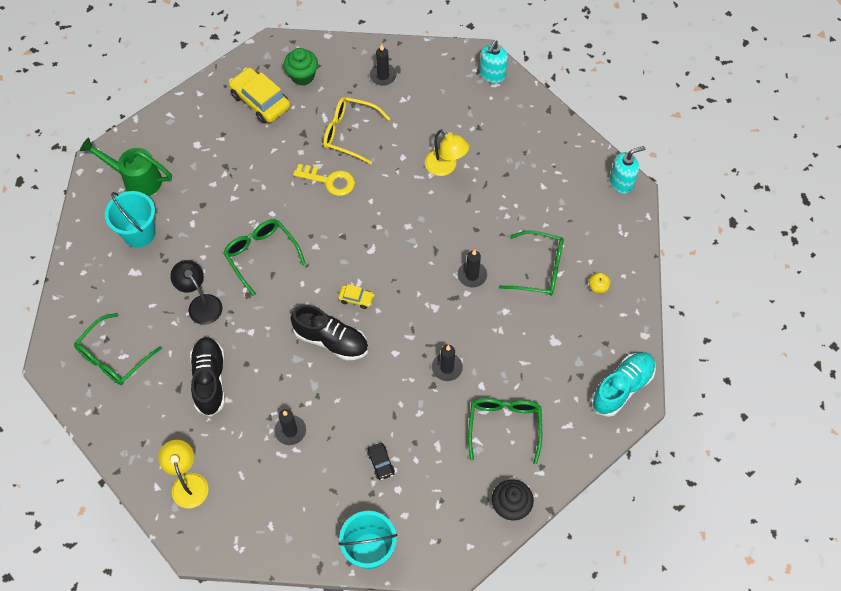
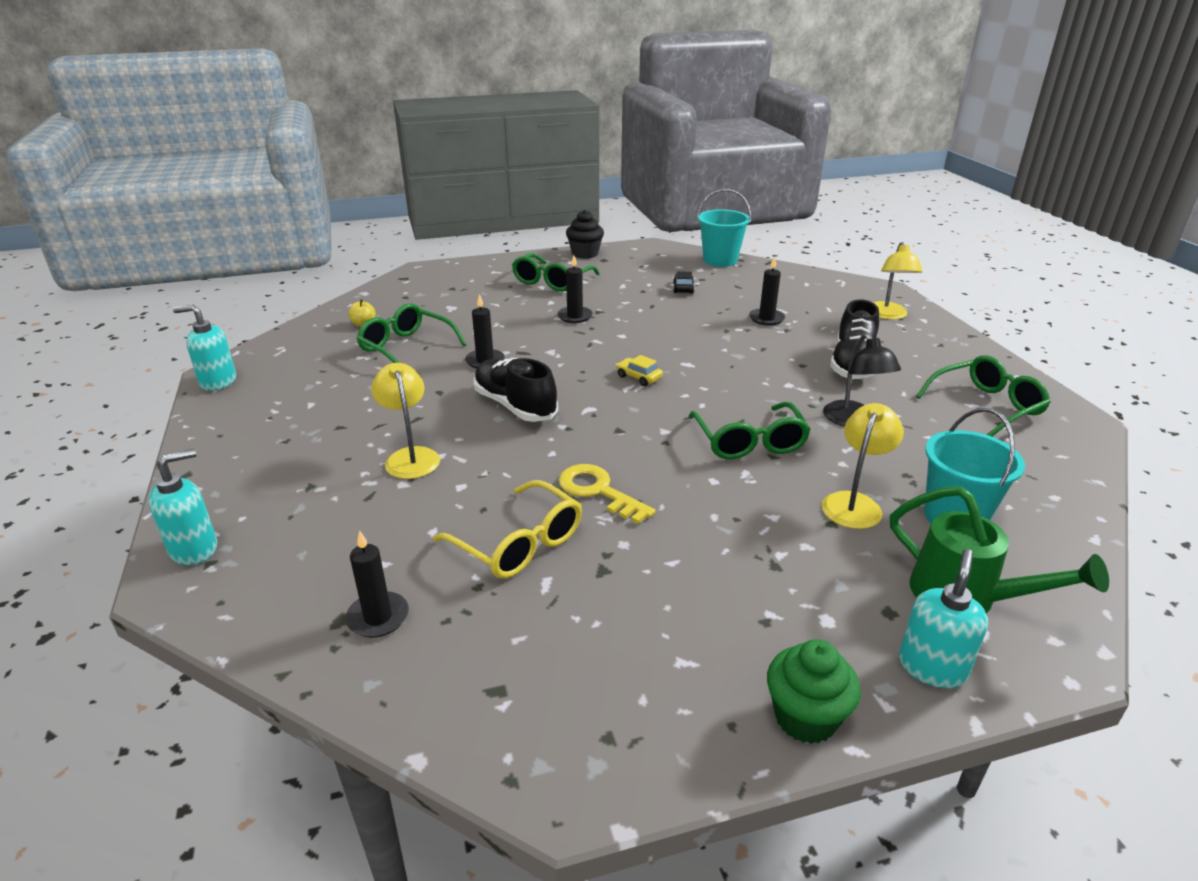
camera: 155 degrees left, 30 degrees down
yellow car [229,67,290,124] -> none
green cupcake [284,48,318,85] -> green cupcake moved to [767,639,861,744]
black shoe [290,305,368,360] -> black shoe moved to [474,358,558,422]
turquoise shoe [591,352,656,417] -> none
none -> yellow lamp [822,403,904,529]
none -> turquoise soap dispenser [899,549,988,688]

